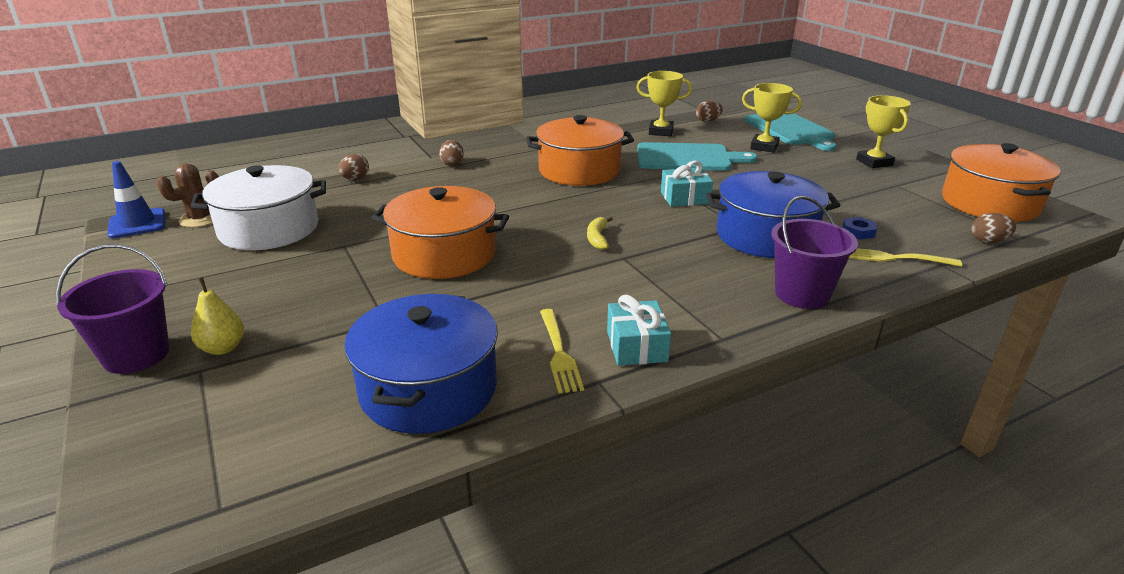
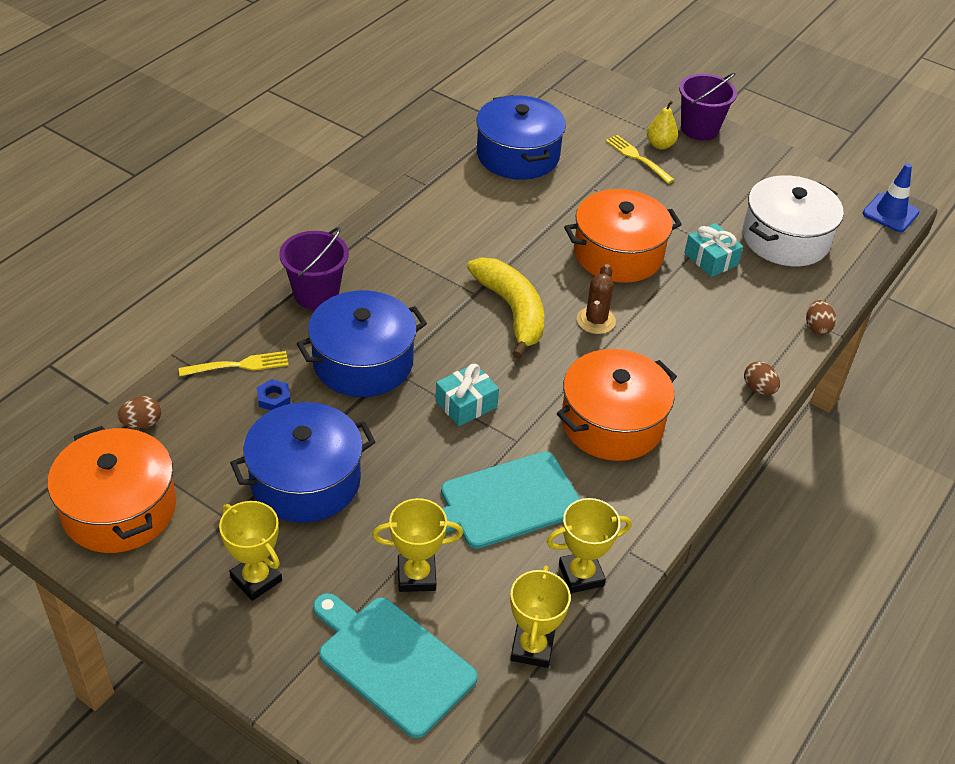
camera: 150 degrees right, 15 degrees up
brown cactus [157,163,219,228] -> brown cactus moved to [577,264,616,334]
yellow fork [540,309,584,394] -> yellow fork moved to [606,135,675,184]
yellow banana [587,216,613,250] -> yellow banana [467,257,545,359], size x2.27
turquoise gift [607,294,671,366] -> turquoise gift moved to [684,223,743,277]
brown egg [696,100,723,122] -> yellow trophy [510,565,571,668]
none -> blue pot [230,402,375,523]

